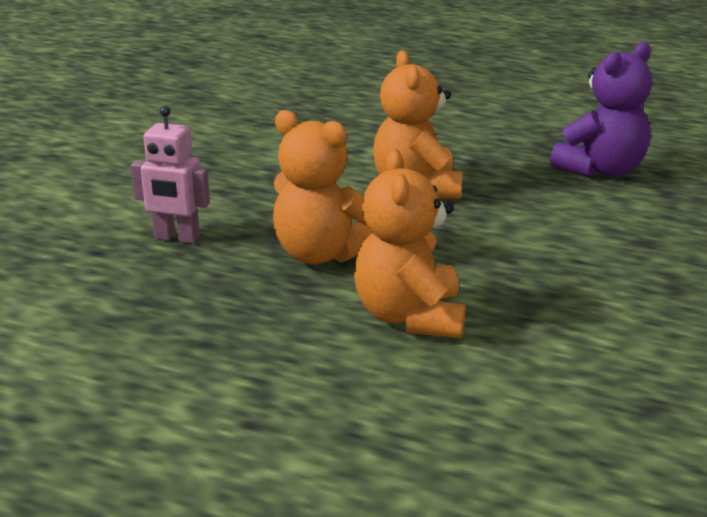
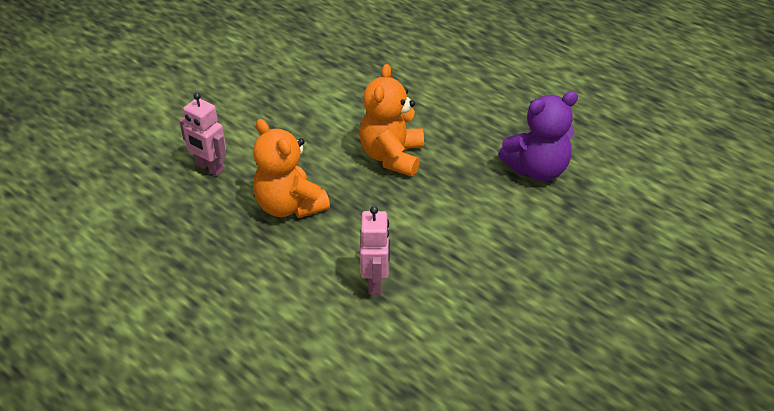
camera: 20 degrees right, 15 degrees up
orange teddy bear [354,149,466,339] -> none
none -> pink robot [360,206,390,295]

